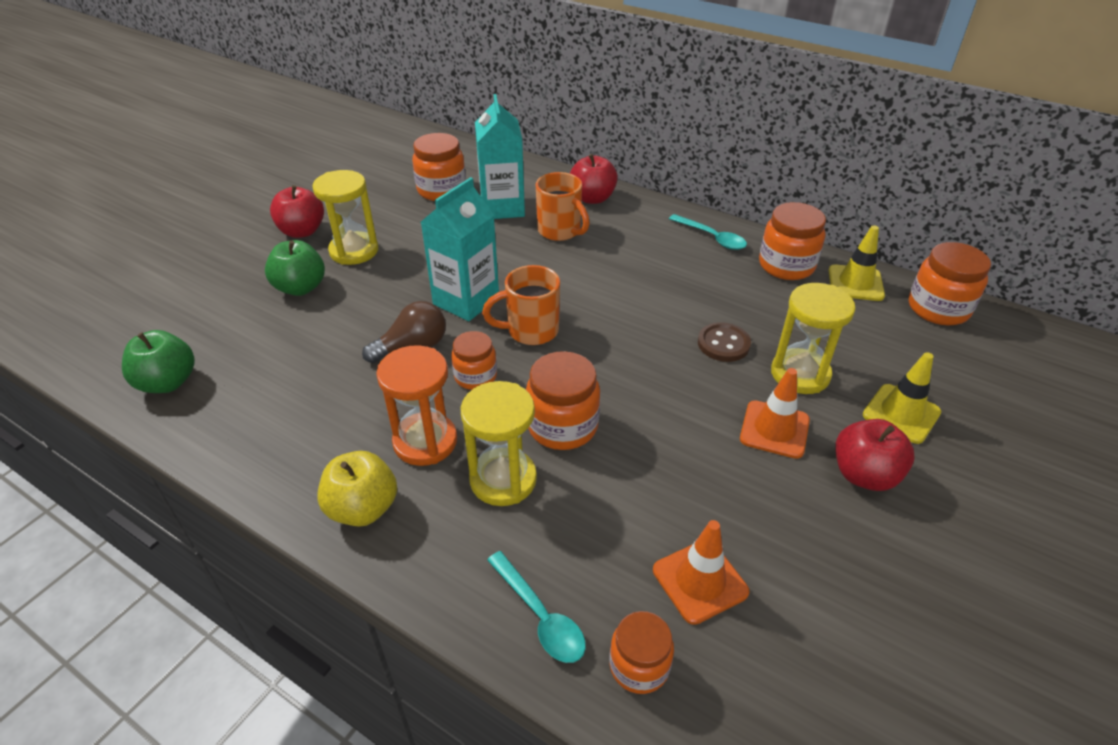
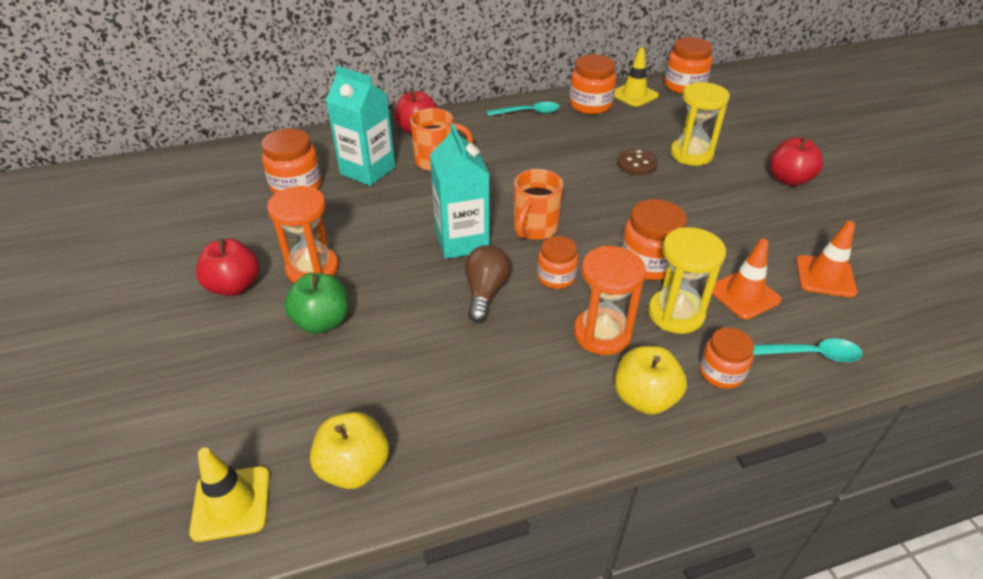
camera: 50 degrees left, 0 degrees up
green apple [122,330,195,393] -> yellow apple [310,412,389,489]
yellow hourglass [312,170,378,265] -> orange hourglass [267,186,339,283]
orange jar [610,611,674,694] -> orange jar moved to [700,327,754,389]
orange traffic cone [740,368,810,459] -> orange traffic cone moved to [712,239,782,319]
yellow traffic cone [863,352,941,444] -> yellow traffic cone moved to [189,447,270,542]

